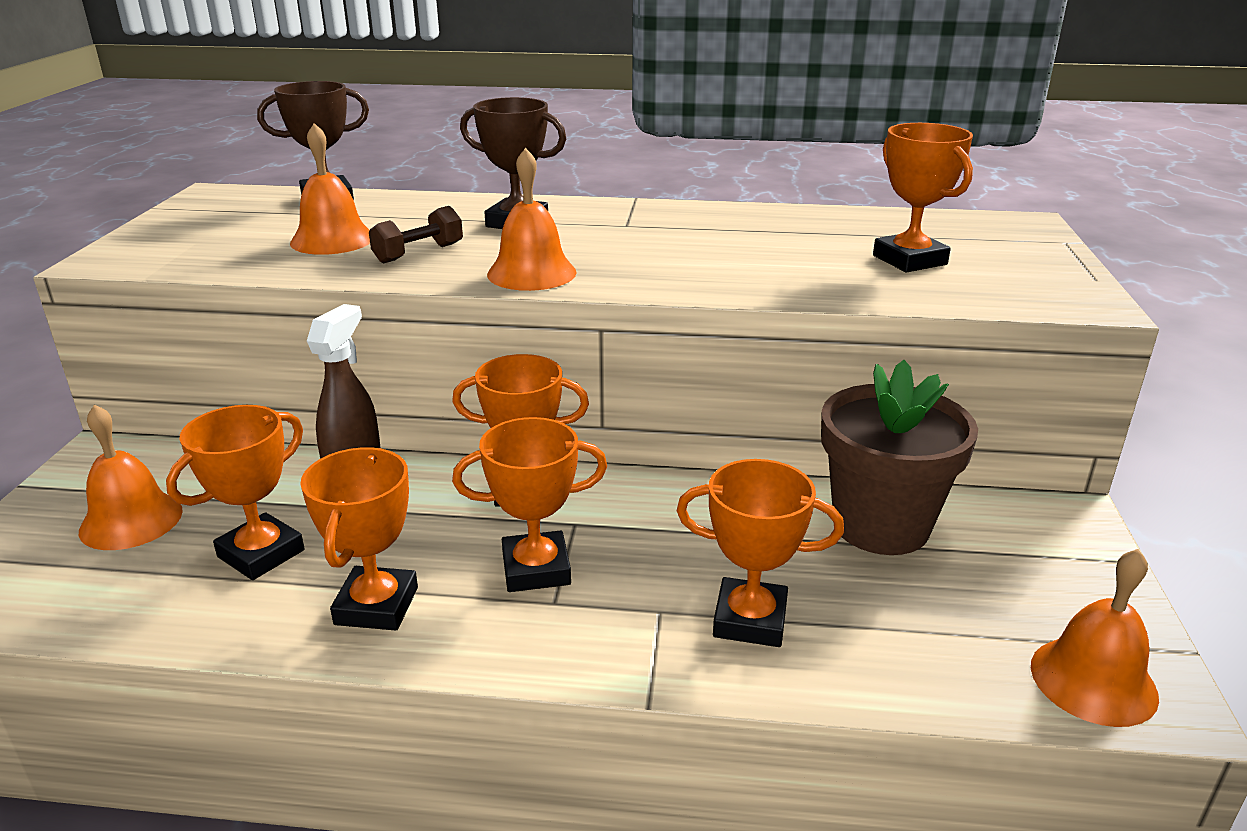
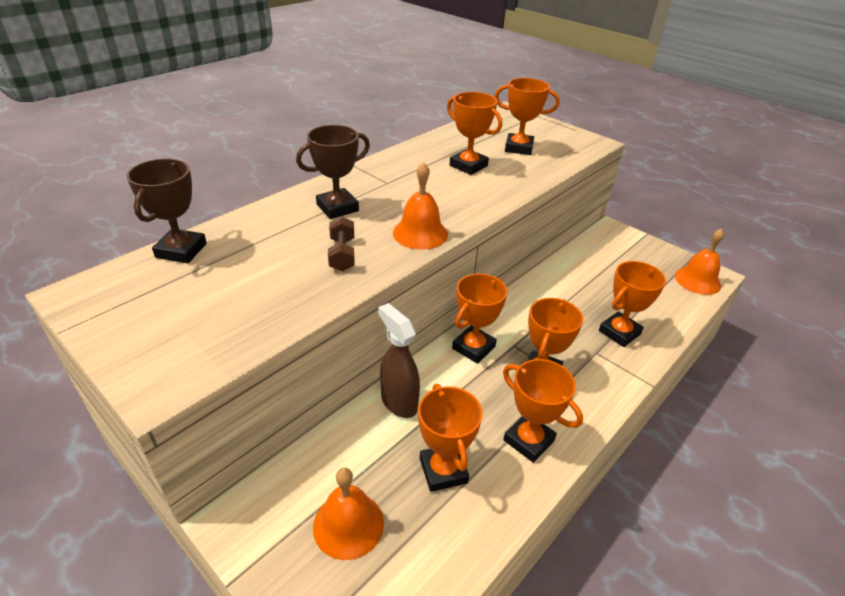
camera: 55 degrees left, 10 degrees up
orange bell [290,123,370,255] -> none
brown flower pot [821,360,978,555] -> none
none -> orange trophy [447,92,502,175]

